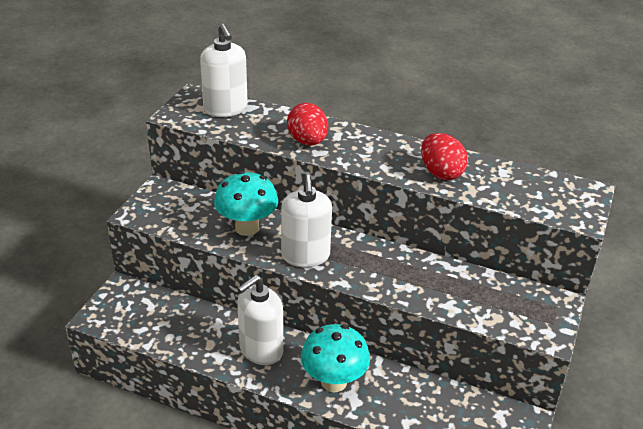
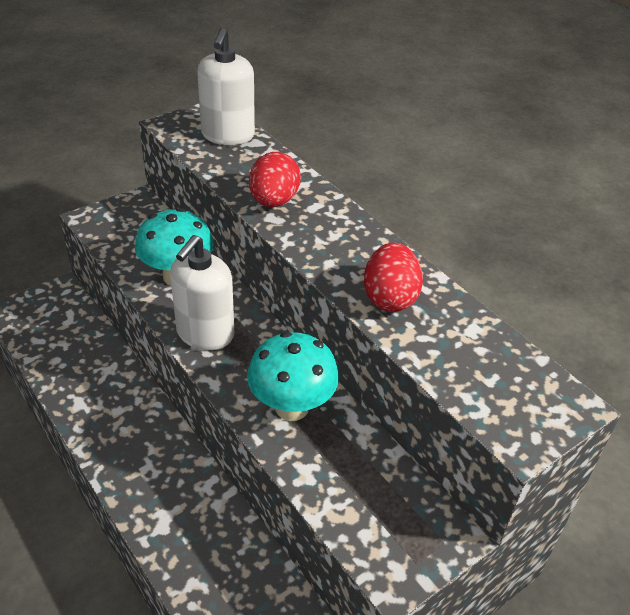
camera: 30 degrees right, 5 degrees up
white soap dispenser [237,275,283,365] -> none
turquoise mushroom [301,324,370,392] -> turquoise mushroom moved to [247,332,339,421]

